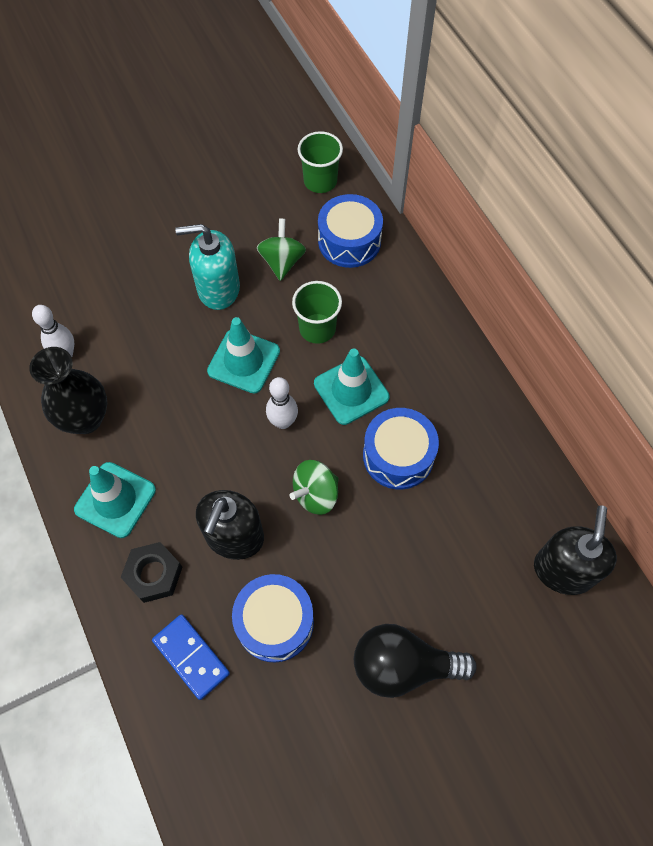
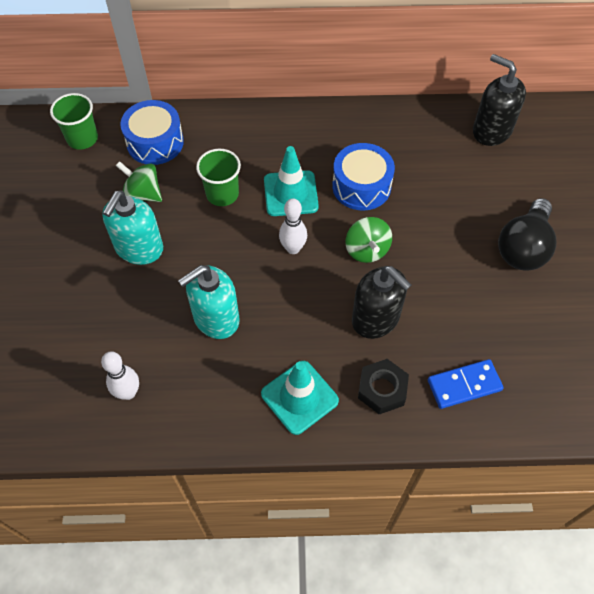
camera: 65 degrees left, 5 degrees down
black vase [29,347,107,434] -> none
turquoise traffic cone [207,317,280,393] -> none
blue drum [232,574,314,663] -> none
none -> turquoise soap dispenser [178,265,240,339]

